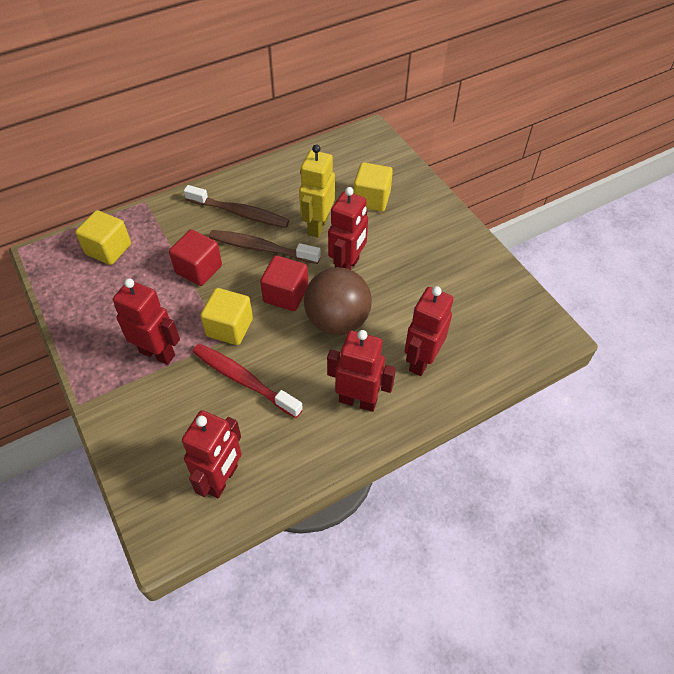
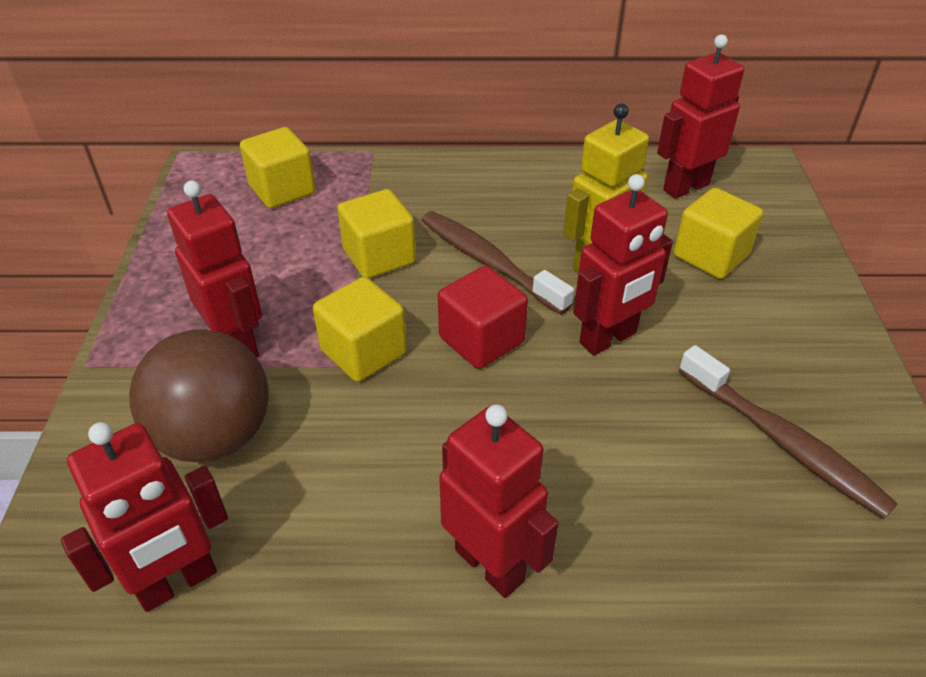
camera: 30 degrees right, 10 degrees down
red cube [169,229,222,286] -> yellow cube [337,189,416,278]
brown toothbrush [184,185,290,228] -> brown toothbrush moved to [679,345,898,519]
red toothbrush [193,343,303,418] -> none
brown ball [304,267,372,335] -> brown ball moved to [129,329,269,462]
red robot [405,286,453,376] -> red robot moved to [657,35,744,199]

